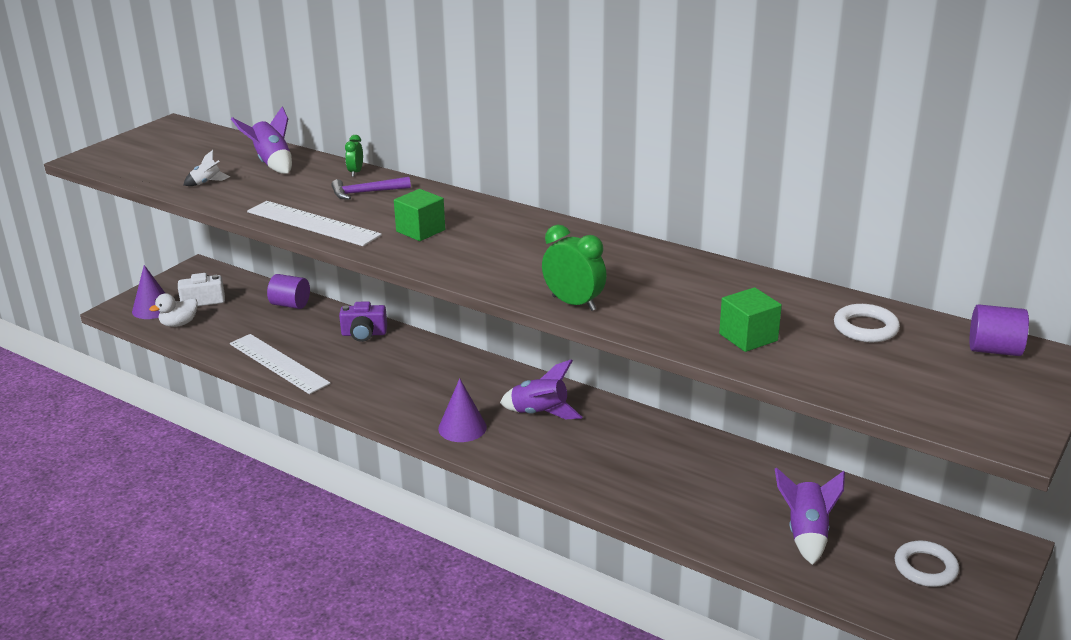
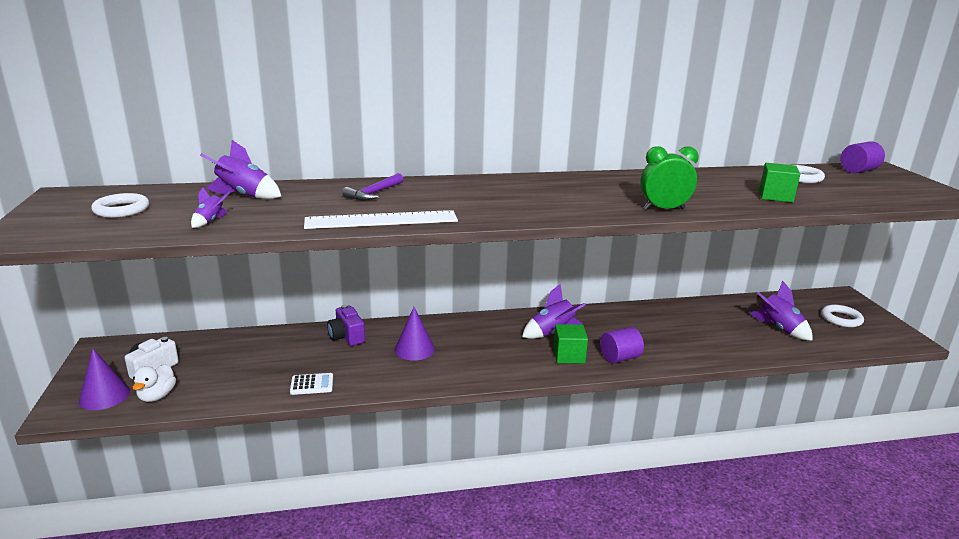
camera: 45 degrees left, 5 degrees down
white rocket [183,150,230,186] -> purple rocket [191,187,230,228]
white ruler [230,334,331,394] -> white calculator [290,373,333,395]
purple cylinder [267,274,310,309] -> purple cylinder moved to [600,327,644,363]
purple camera [339,301,387,342] -> purple camera turned 105 degrees clockwise [327,305,365,346]
green clock [345,135,363,177] -> none
green cube [394,189,445,241] -> green cube moved to [553,324,588,363]
purple cone [438,378,487,442] -> purple cone moved to [395,307,435,361]
none -> white ring [91,193,149,218]

